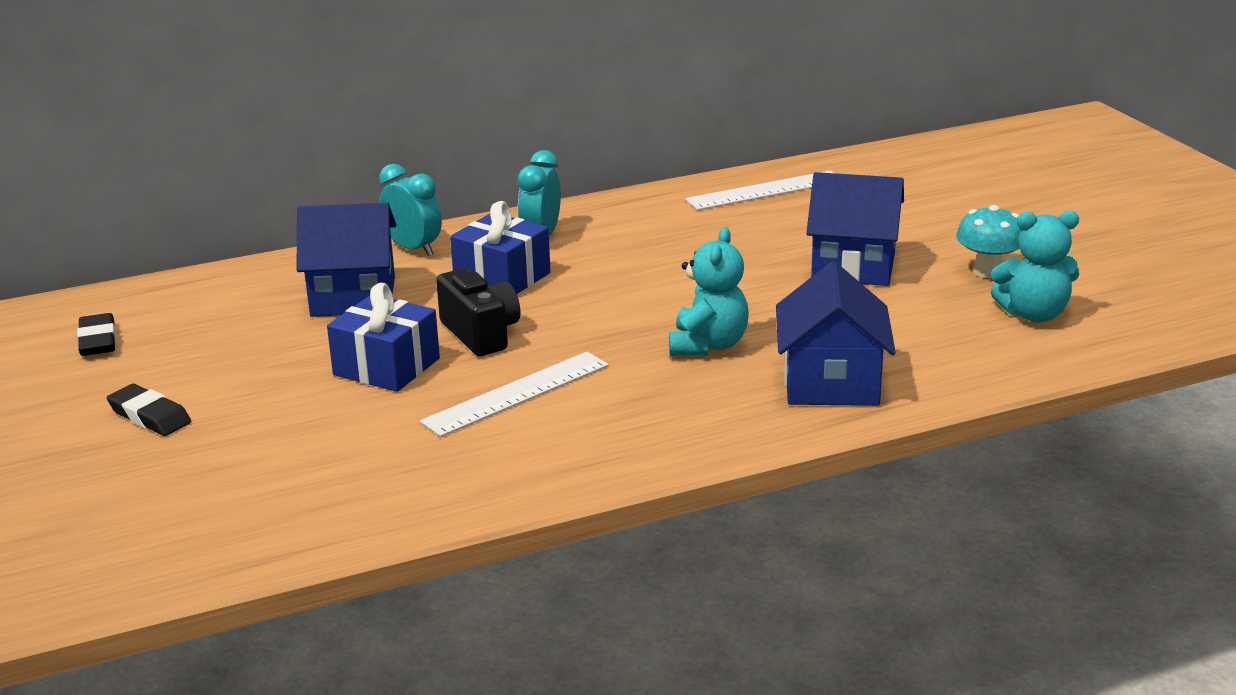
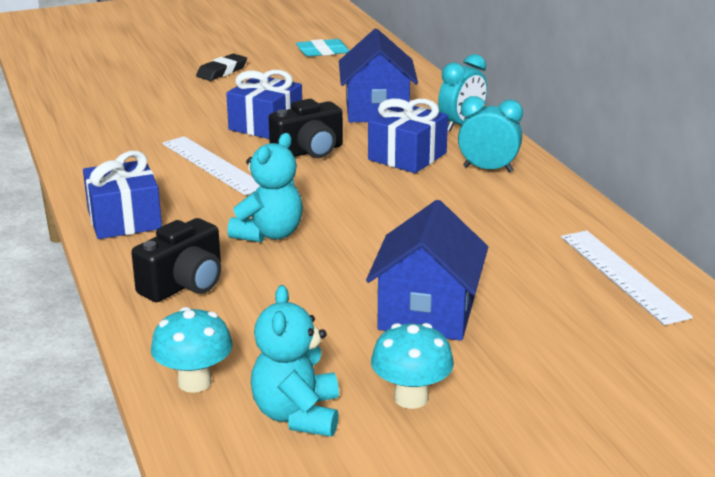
camera: 90 degrees right, 0 degrees up
black eraser [77,313,116,356] -> turquoise eraser [296,39,349,57]
turquoise teddy bear [669,227,749,356] -> turquoise teddy bear turned 75 degrees counterclockwise [227,133,303,243]
blue house [776,261,896,406] -> black camera [131,218,221,302]
none -> blue gift [83,151,162,239]
none -> turquoise mushroom [151,307,233,393]

